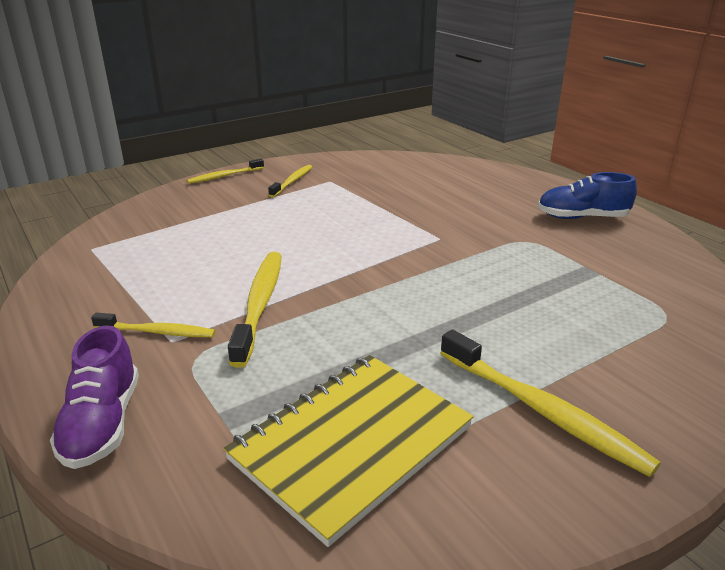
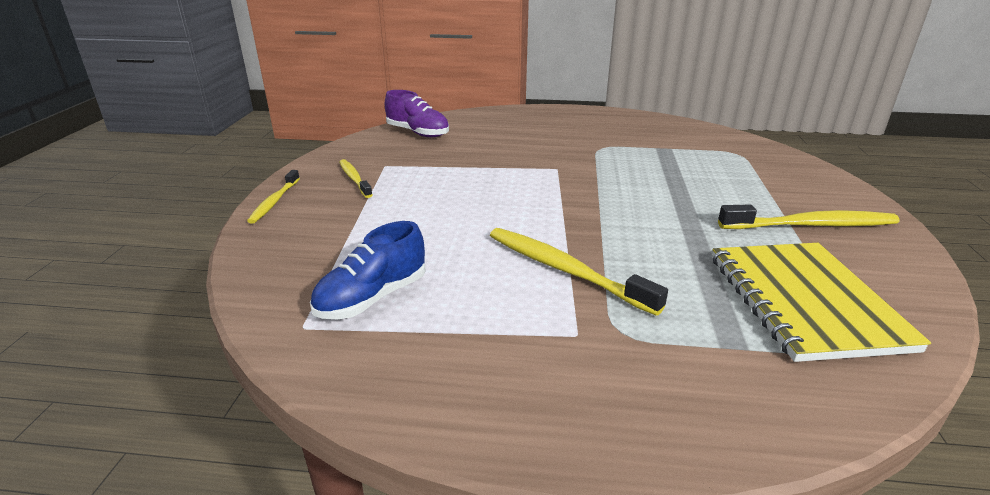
camera: 50 degrees left, 0 degrees up
purple shoe [50,326,139,469] -> purple shoe moved to [385,90,449,137]
yellow toothbrush [91,313,215,337] -> none
blue shoe [538,172,637,219] -> blue shoe moved to [310,221,426,319]

